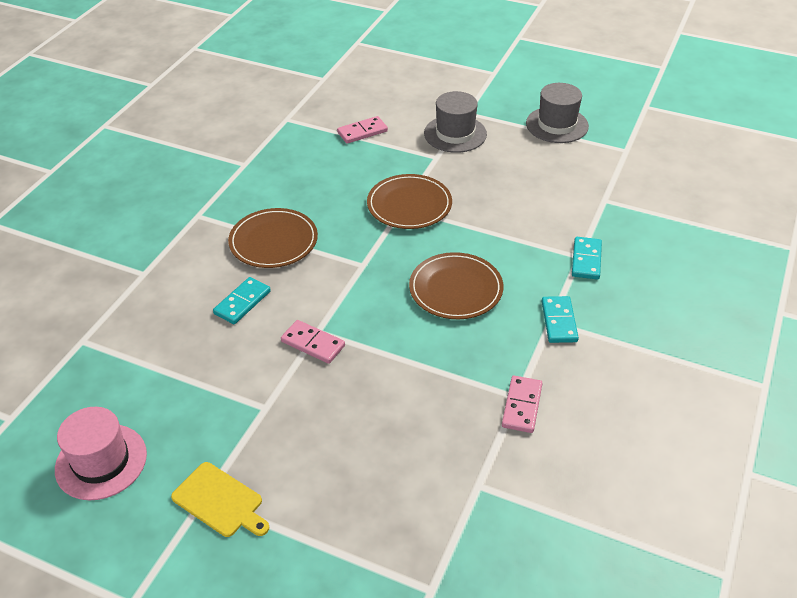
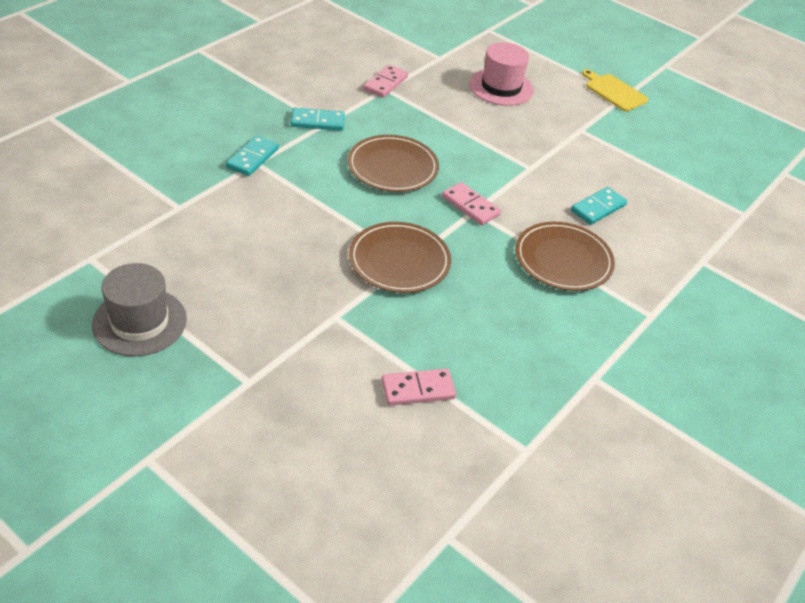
camera: 170 degrees left, 0 degrees up
pink hat [55,407,147,500] -> pink hat moved to [469,42,534,106]
pink domino [281,320,345,364] -> pink domino moved to [442,182,501,225]
grey hat [424,91,487,153] -> none
turquoise domino [542,296,579,343] -> turquoise domino turned 75 degrees clockwise [291,108,345,131]

